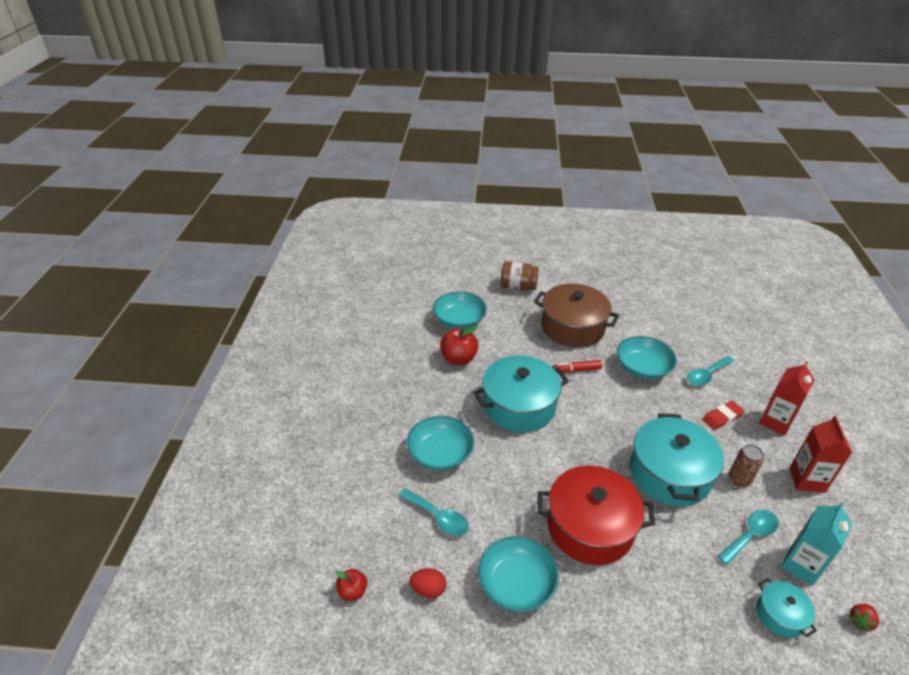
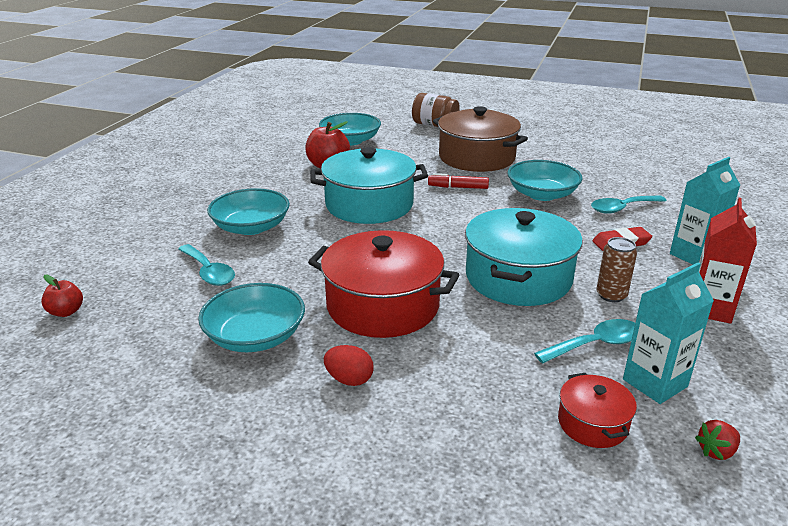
camera: 15 degrees right, 10 degrees down
red egg [409,568,446,598] -> red egg moved to [324,345,374,386]
turquoise pot [756,578,817,638] -> red pot [558,373,637,448]
red carton [759,361,814,436] -> turquoise carton [670,157,740,265]

